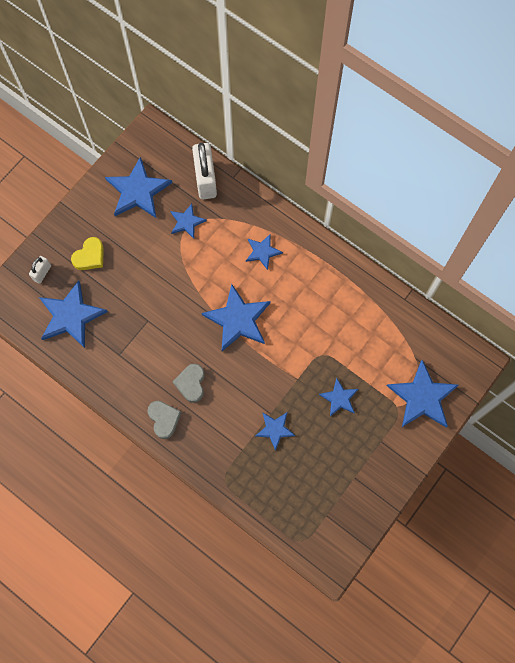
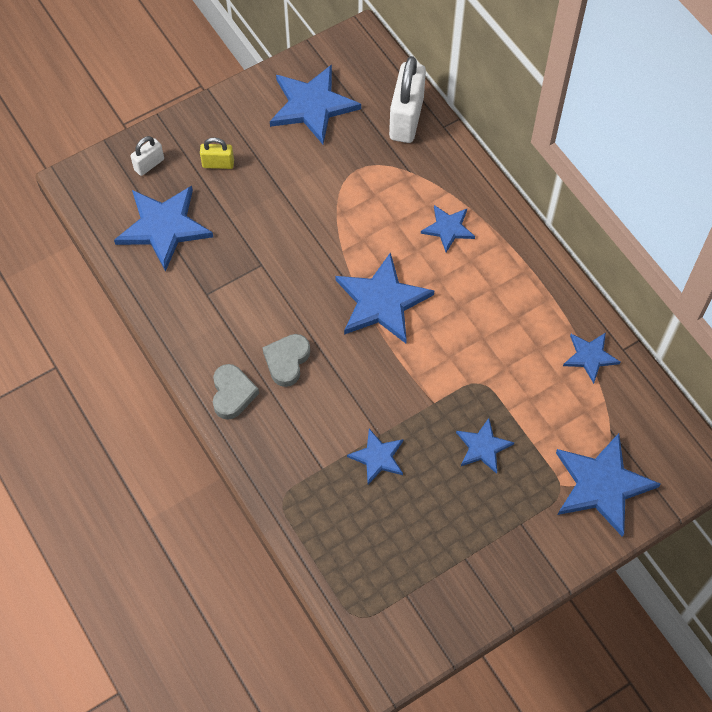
camera: 20 degrees right, 10 degrees down
yellow heart [71,237,104,270] -> yellow padlock [200,137,234,169]
blue star [170,204,207,239] -> blue star moved to [563,333,621,384]

